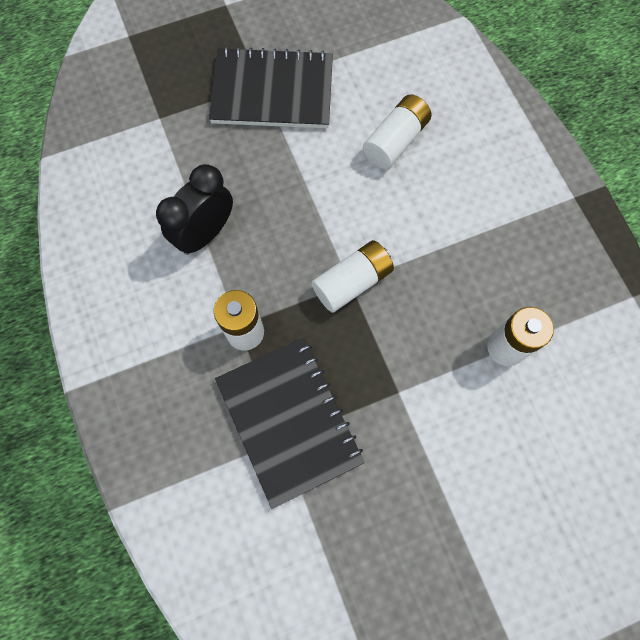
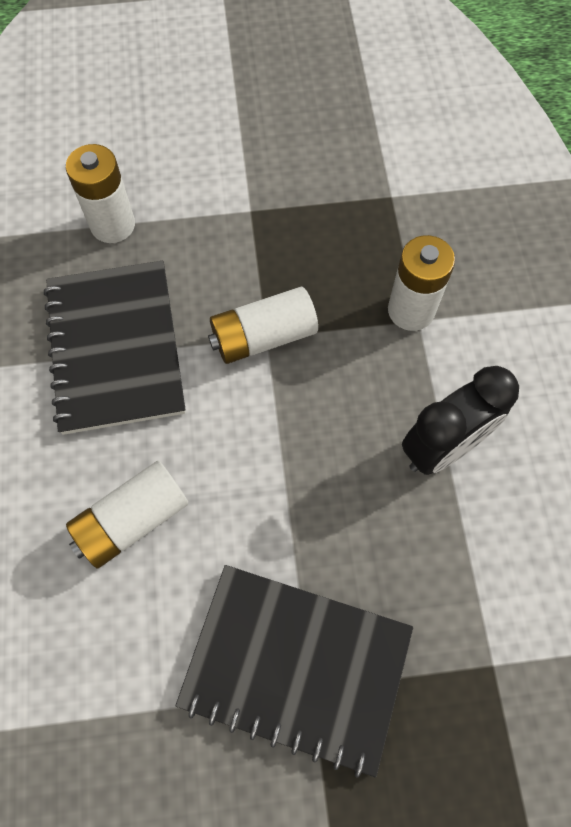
camera: 165 degrees left, 5 degrees down
black notebook [215,337,365,509] -> black notebook moved to [44,261,186,435]

